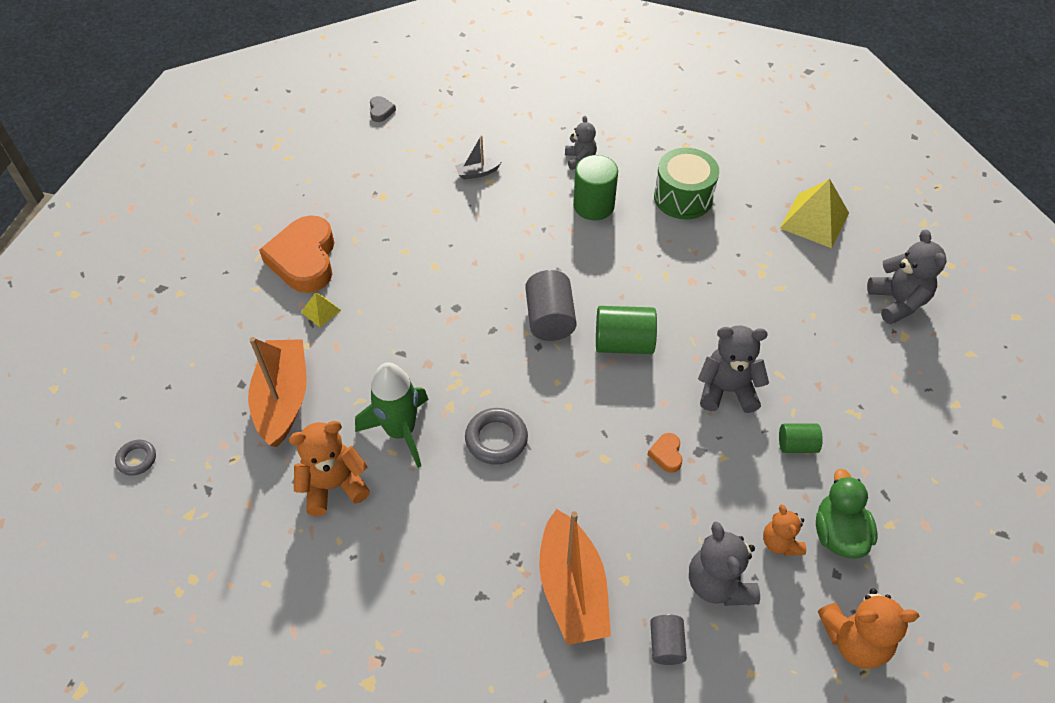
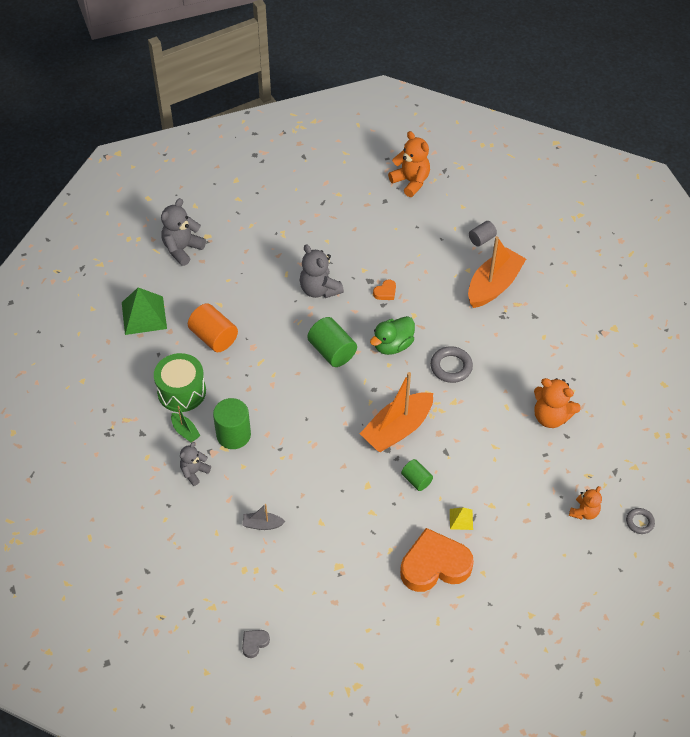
camera: 130 degrees left, 0 degrees up
orange boat [248,337,307,447] -> orange boat moved to [360,372,433,452]
orange heart [259,215,335,293] -> orange heart turned 150 degrees counterclockwise [400,528,474,592]
green rocket [355,362,429,468] -> none
grey boat [455,135,502,180] -> grey boat turned 150 degrees clockwise [243,504,285,530]
grey cylinder [525,270,577,341] -> none
grey teddy bear [689,521,760,606] -> none
orange teddy bear [763,504,806,556] -> orange teddy bear moved to [569,486,602,520]
green cylinder [779,423,823,453] -> green cylinder moved to [401,459,433,491]
yellow pyramid [780,179,849,248] -> green pyramid [122,287,167,335]
green duck [816,469,877,559] -> green duck moved to [370,316,415,355]
none -> green boat [171,406,201,443]
none -> orange cylinder [188,303,238,352]

